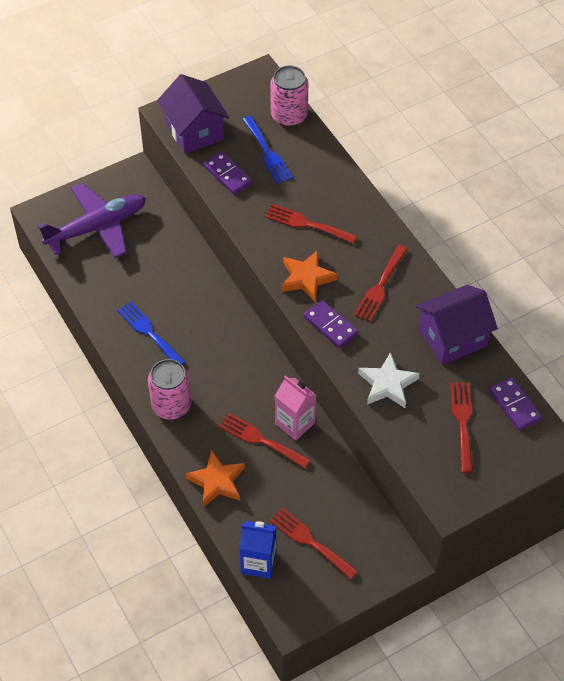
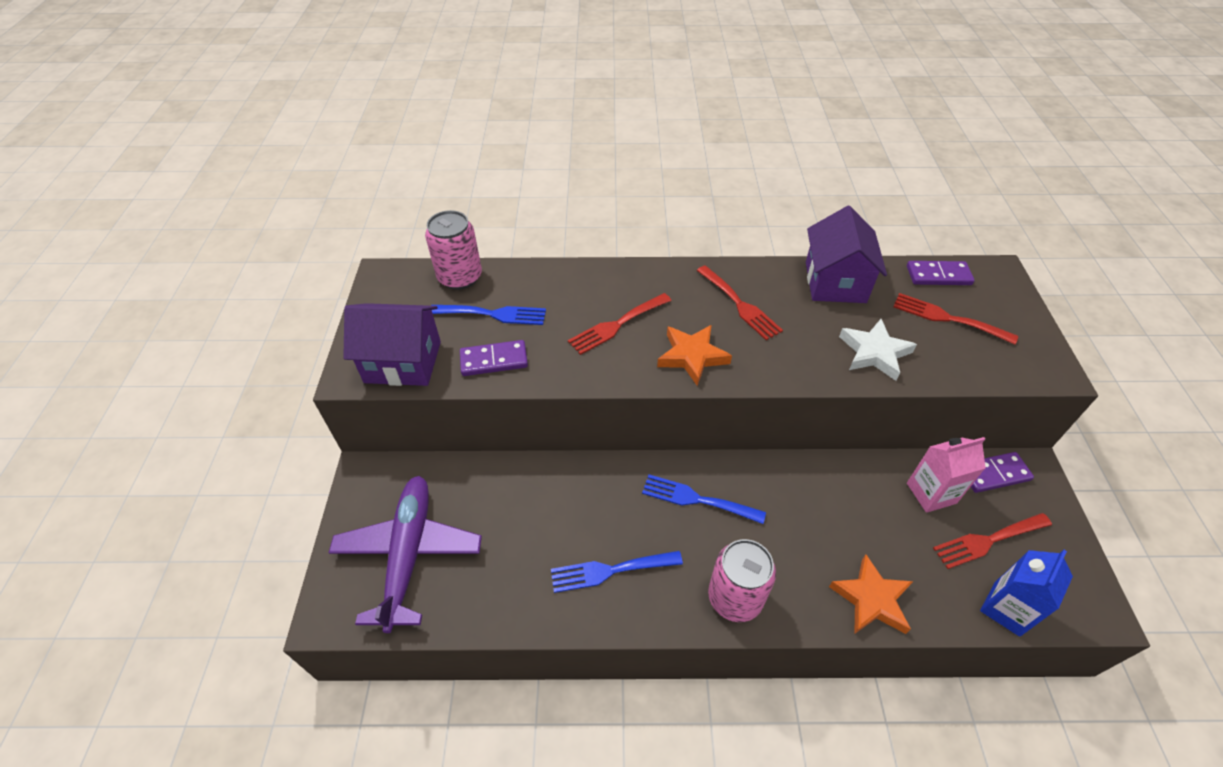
camera: 60 degrees left, 5 degrees down
red fork [219,413,310,468] -> none
pink carton [275,375,316,441] -> pink carton moved to [907,437,986,513]
purple domino [304,300,358,348] -> purple domino moved to [971,452,1034,493]
none -> blue fork [642,474,766,524]

